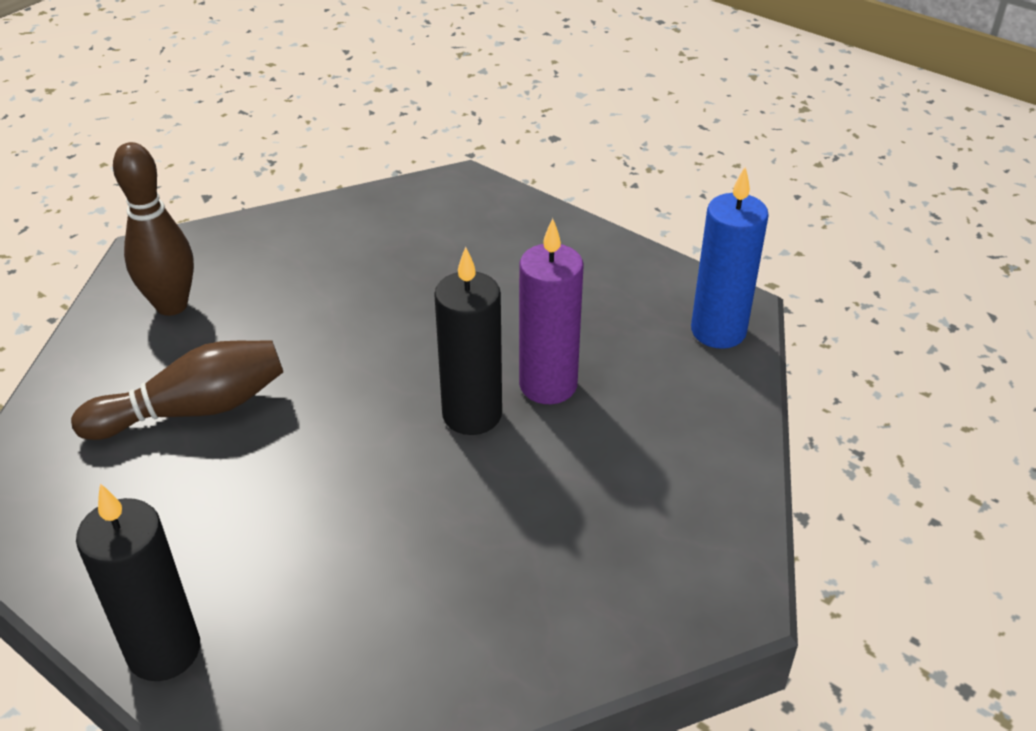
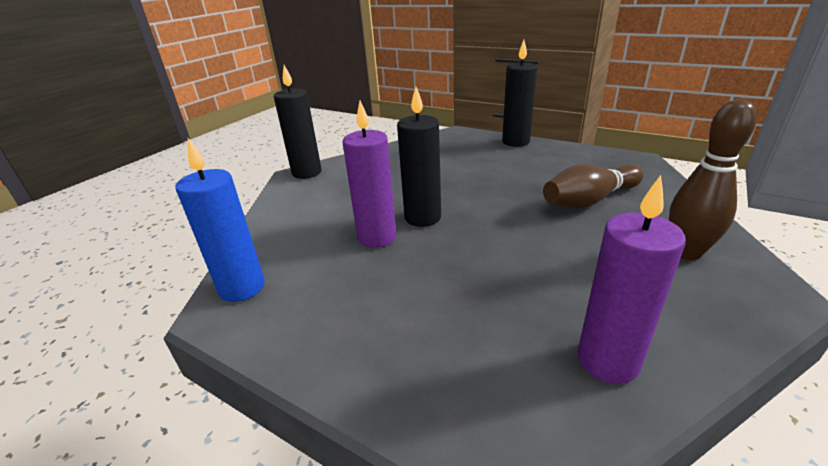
camera: 175 degrees right, 10 degrees down
none -> black candle [274,65,322,179]
none -> purple candle [577,175,686,384]

